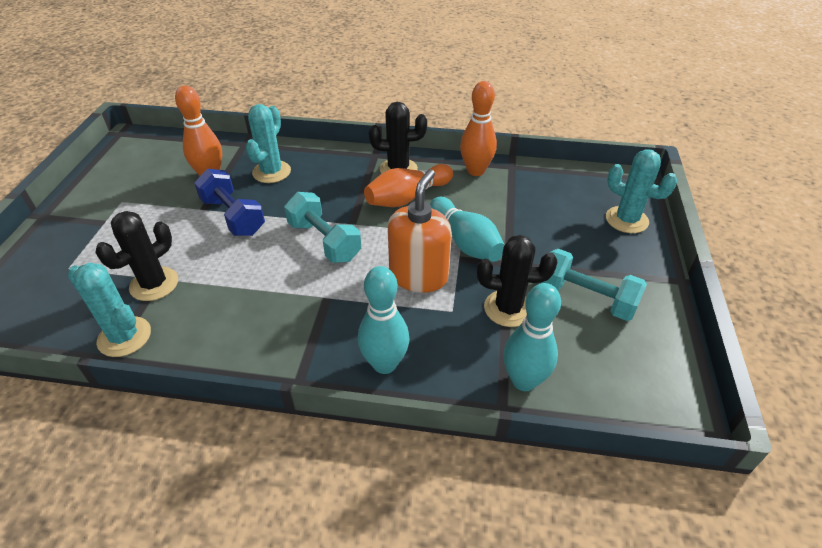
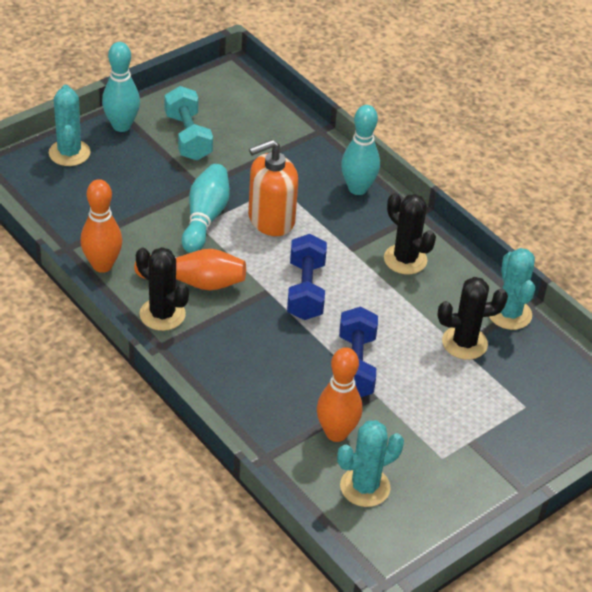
camera: 140 degrees left, 0 degrees up
turquoise cactus [246,104,291,183] -> turquoise cactus moved to [337,420,404,507]
turquoise dumbbell [284,192,361,263] -> blue dumbbell [287,234,327,320]
black cactus [477,235,557,327] -> black cactus moved to [384,193,436,274]
turquoise bowling pin [503,283,561,391] -> turquoise bowling pin moved to [102,42,140,132]

